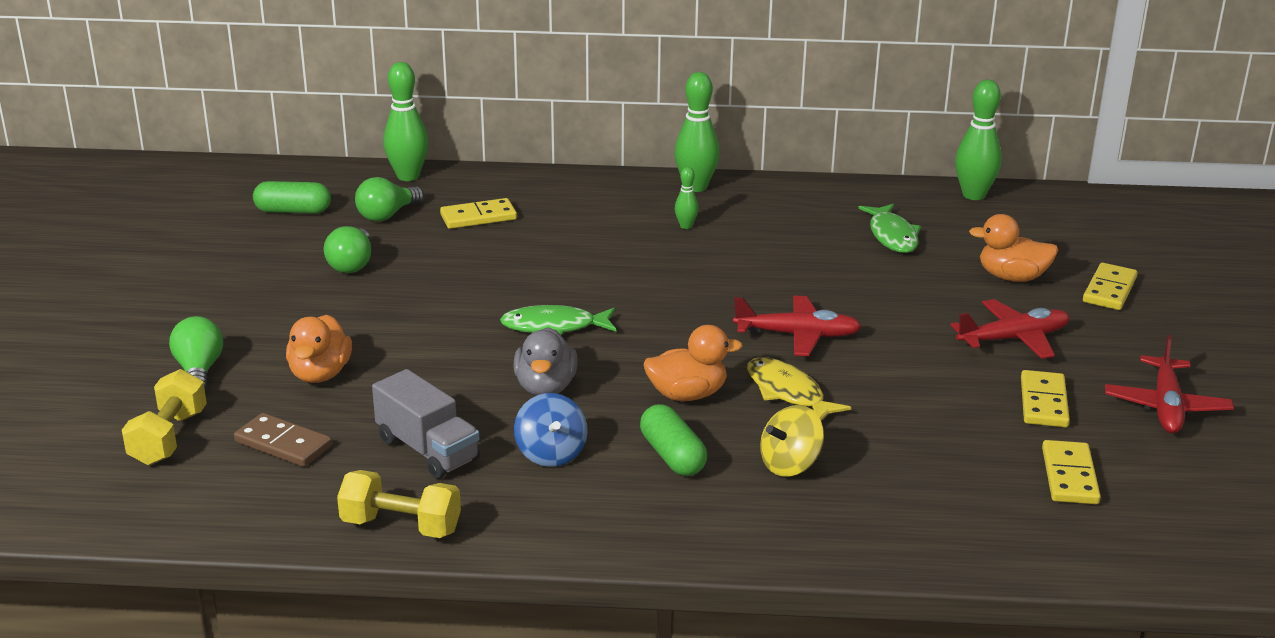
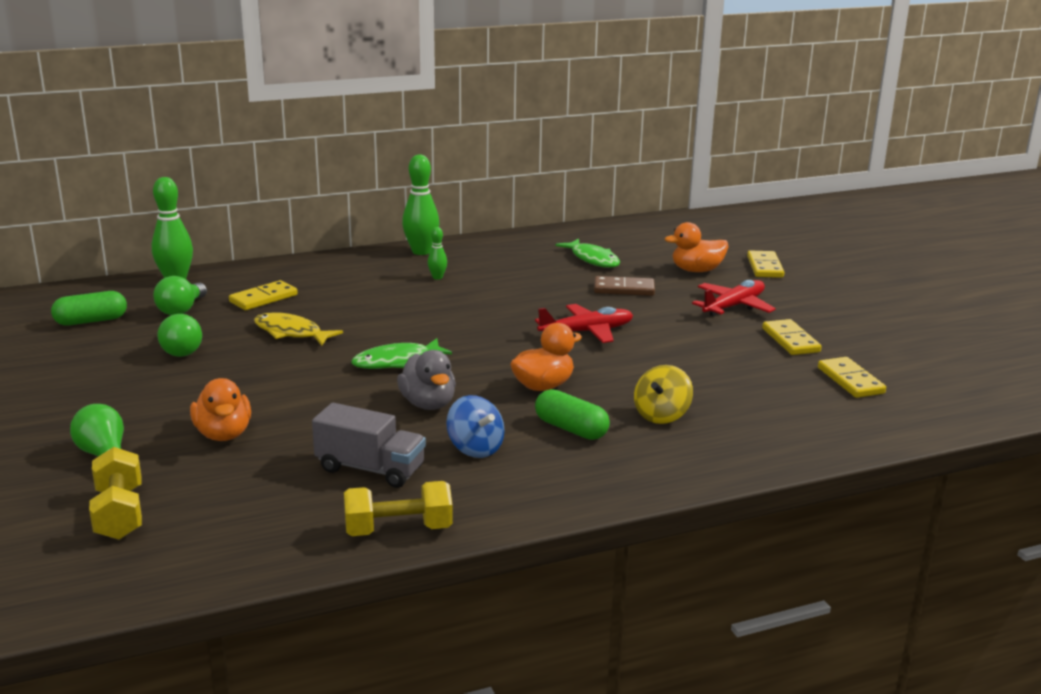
camera: 25 degrees left, 5 degrees down
brown domino [234,413,332,467] -> brown domino moved to [594,276,655,296]
yellow fish [747,357,851,420] -> yellow fish moved to [254,312,343,346]
green bowling pin [955,80,1002,200] -> none
red plane [1105,335,1234,434] -> none

